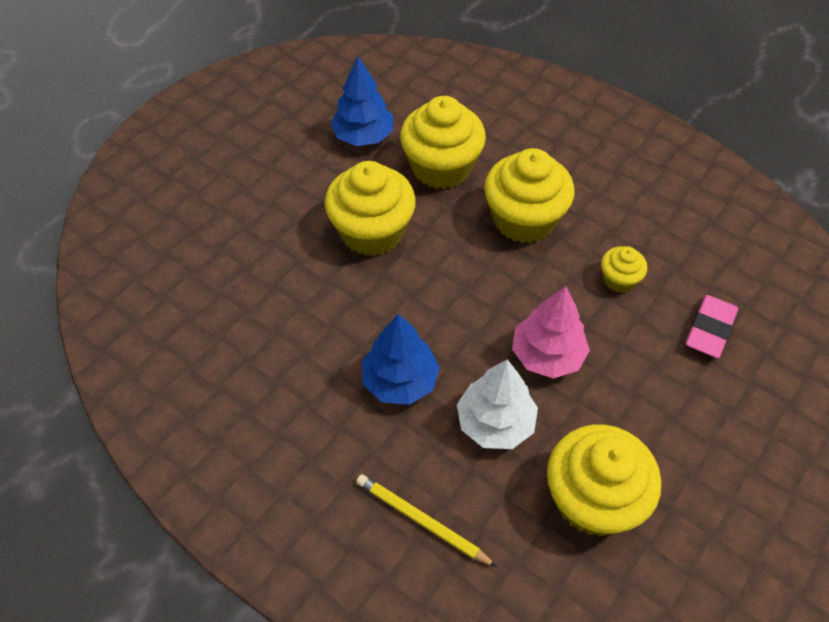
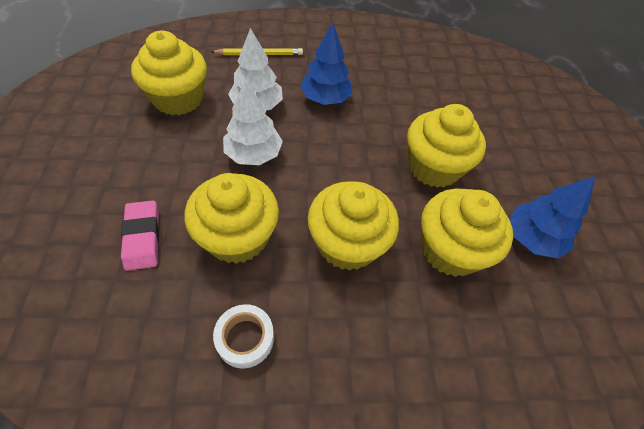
camera: 135 degrees right, 0 degrees up
pink tree [512,286,590,379] -> white tree [223,79,283,165]
yellow cupcake [601,246,647,293] -> yellow cupcake [185,173,279,264], size x2.02
none -> white tape [213,304,274,368]

